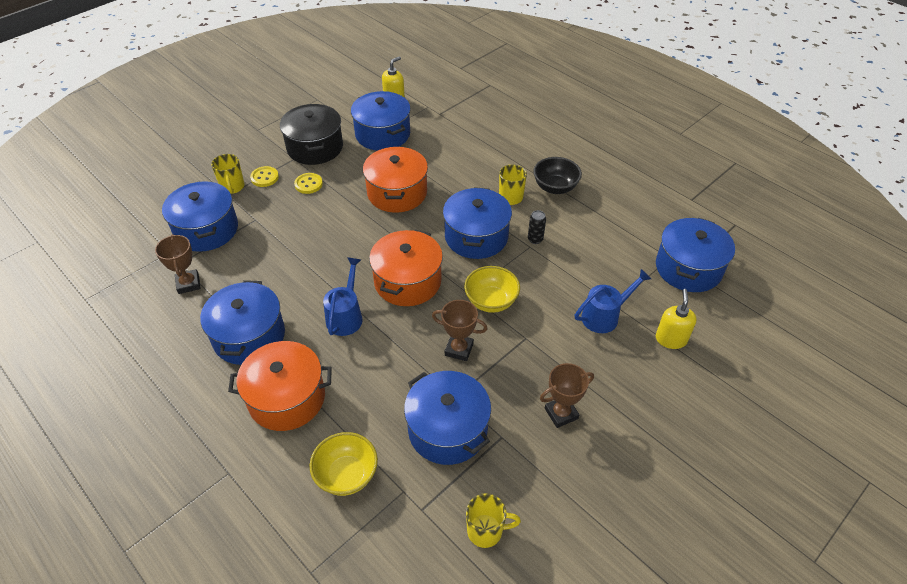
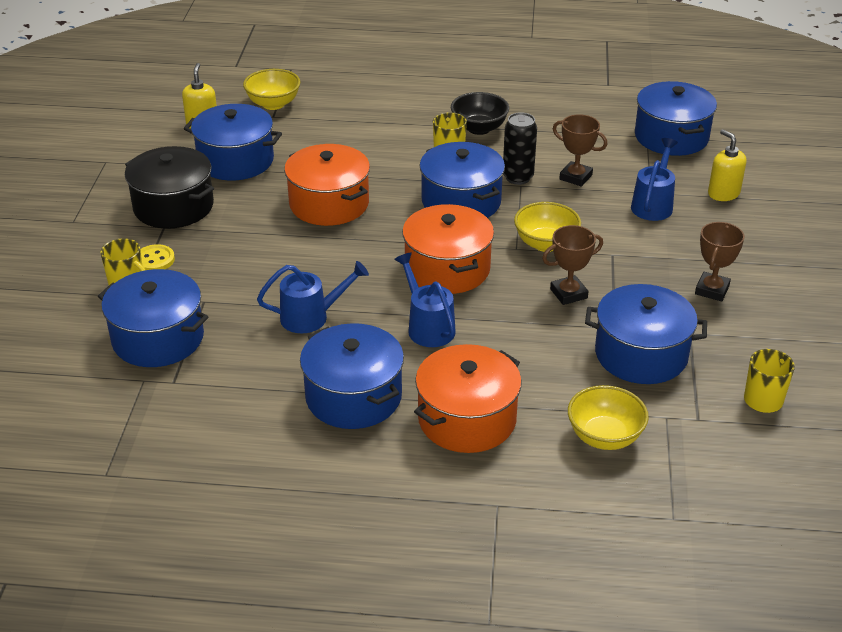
camera: 40 degrees left, 10 degrees down
brown trophy [155,234,201,294] -> brown trophy moved to [553,114,607,187]
yellow button [294,173,323,194] -> none
black can [528,210,546,244] -> black can [503,112,537,185], size x1.63
none -> yellow bowl [243,69,300,110]
none -> blue watering can [257,261,369,333]

